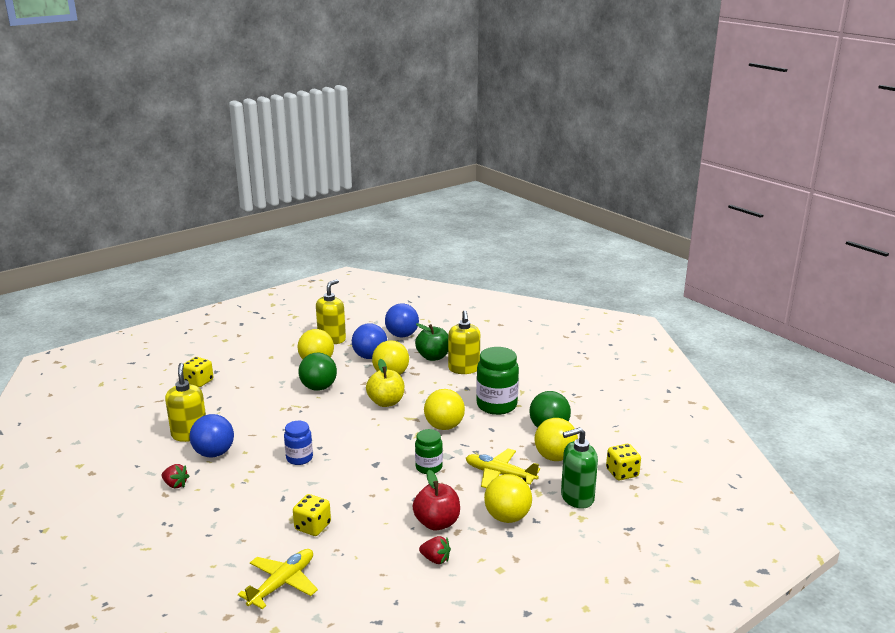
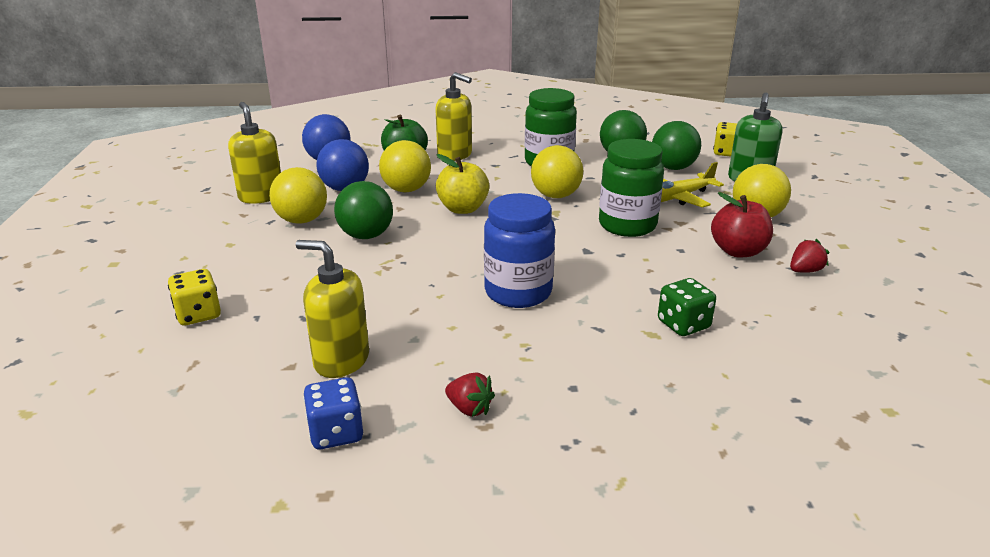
camera: 55 degrees left, 5 degrees up
red strawberry [162,464,189,488] -> red strawberry turned 60 degrees clockwise [445,373,495,417]
blue ball [189,414,234,457] -> none
yellow plane [238,549,318,609] -> none
blue jar [284,421,313,465] -> blue jar [484,193,555,308], size x1.68
yellow dice [293,494,331,536] -> green dice [658,278,716,336]
green jar [415,429,443,474] -> green jar [599,139,664,237], size x1.68
yellow ball [534,418,578,461] -> green ball [652,121,701,170]
none -> blue dice [303,378,363,449]

